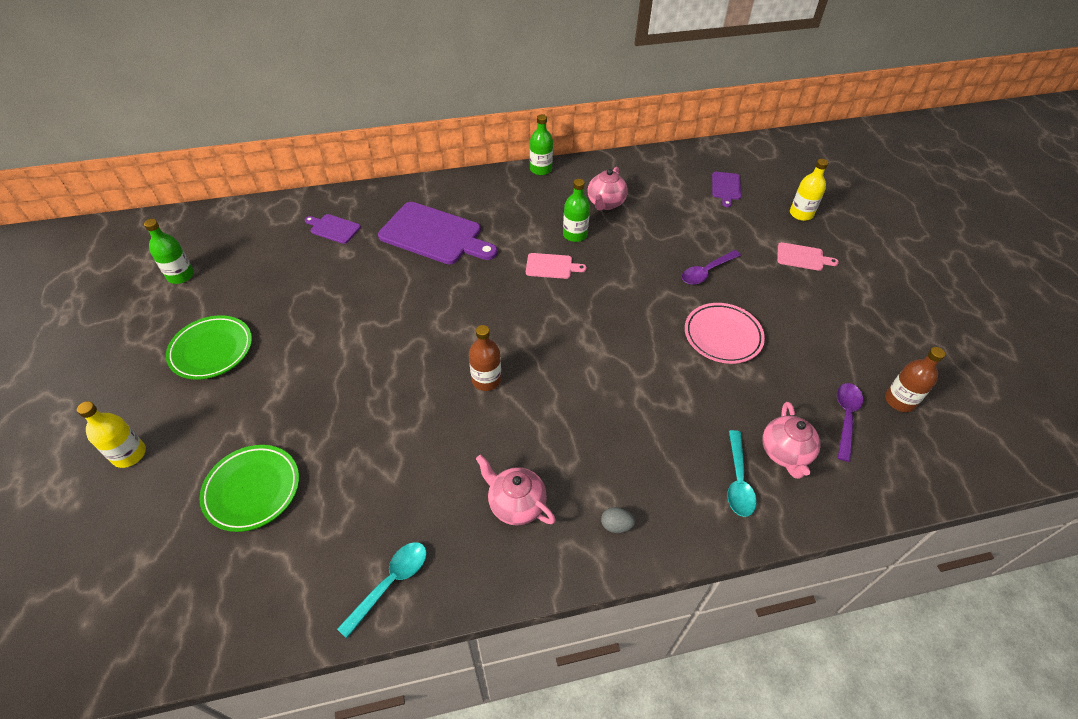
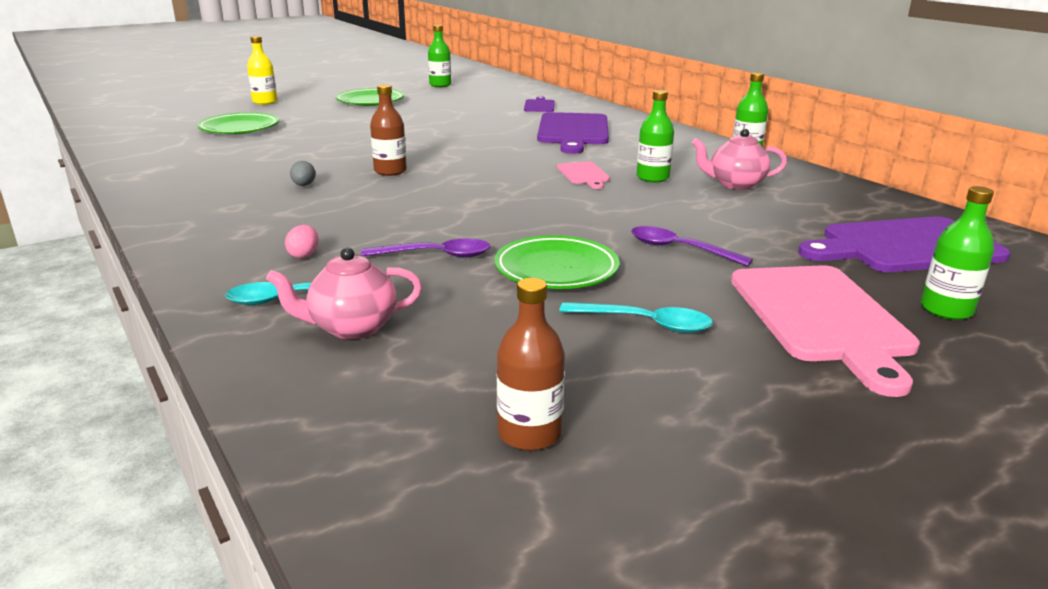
camera: 70 degrees right, 25 degrees down
turquoise spoon [337,542,427,638] -> turquoise spoon moved to [559,302,713,333]
pink teapot [476,455,556,526] -> none
grey egg [601,507,635,533] -> grey egg moved to [290,161,316,186]
pink plate [685,303,765,364] -> green plate [494,235,619,289]
purple cutting board [712,172,741,207] -> purple cutting board [798,216,1010,272], size x2.07
pink cutting board [777,242,839,271] -> pink cutting board [731,265,920,397], size x2.07
yellow bottle [790,159,828,221] -> green bottle [921,186,994,320]
purple spoon [837,383,863,462] -> purple spoon moved to [361,239,491,257]
none -> pink egg [285,225,319,258]

